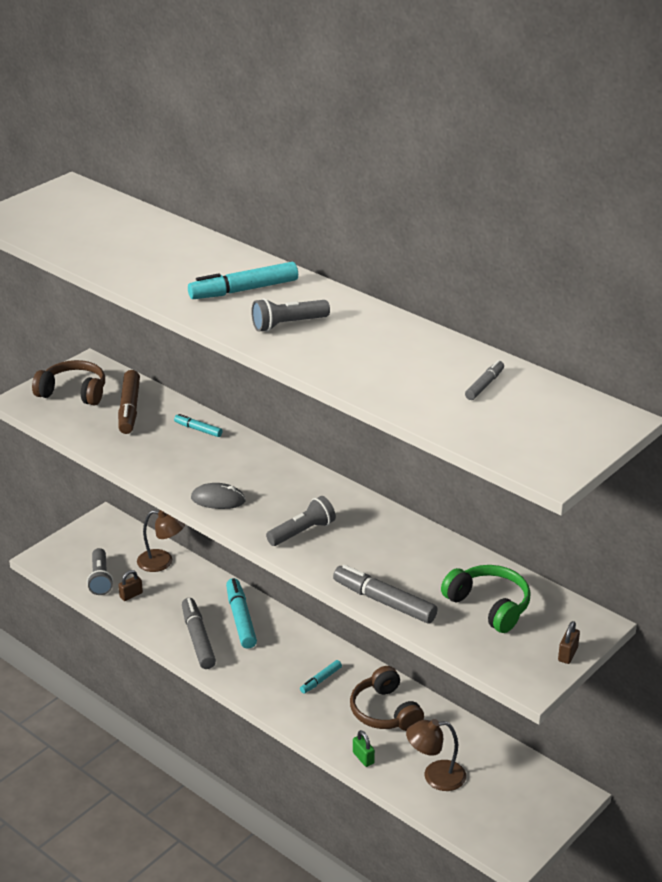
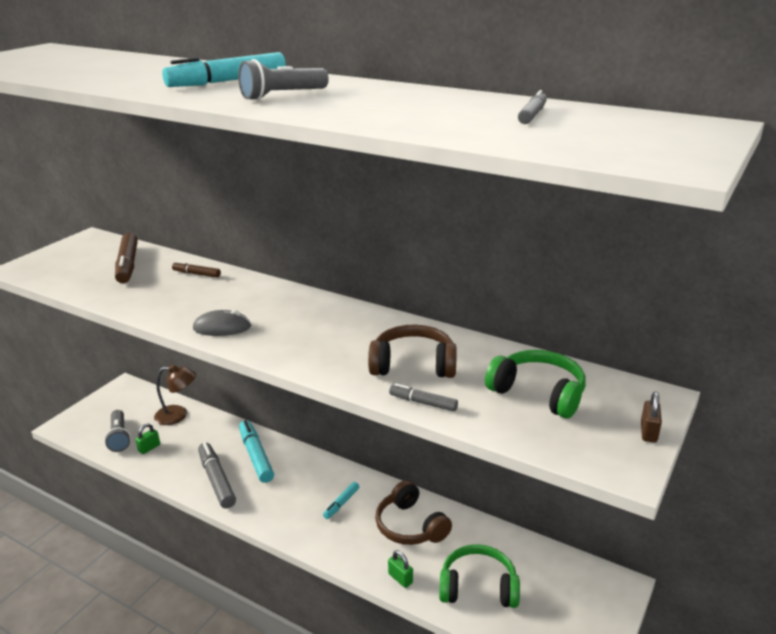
camera: 10 degrees left, 5 degrees down
brown headphones [32,360,105,406] -> brown headphones moved to [368,325,457,378]
brown padlock [118,570,143,601] -> green padlock [135,424,160,454]
turquoise marker [174,414,222,437] -> brown marker [172,261,221,278]
grey flashlight [266,496,336,546] -> none
grey marker [333,565,438,623] -> grey marker [389,383,458,411], size x0.54
brown lamp [406,719,466,791] -> green headphones [439,544,520,608]

